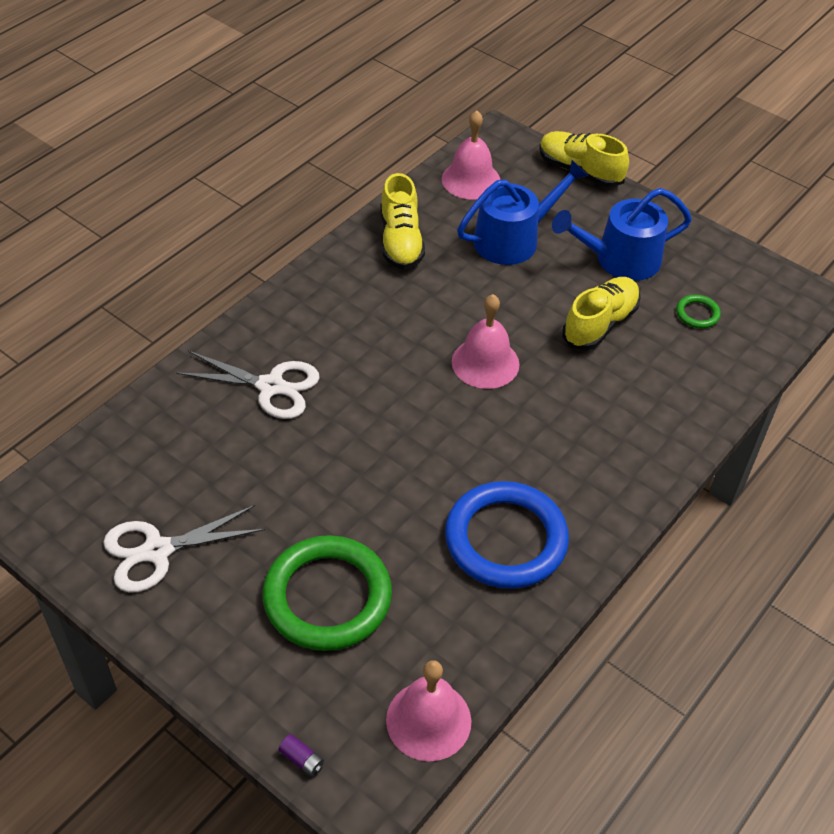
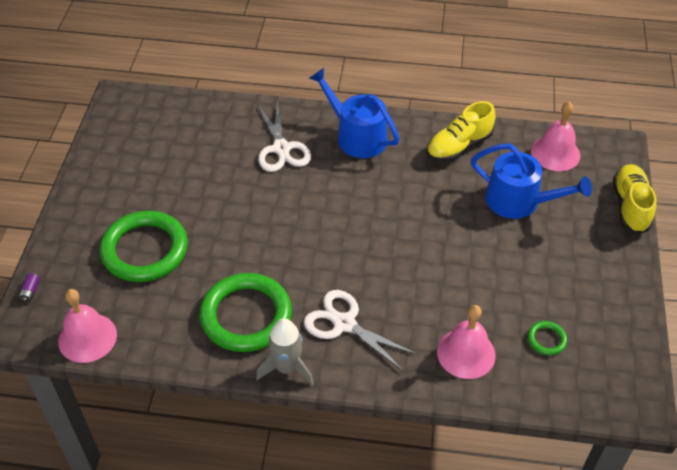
camera: 60 degrees right, 0 degrees up
white scissors [103,505,265,592] -> white scissors moved to [304,290,418,372]
blue ring [445,481,569,589] -> green ring [200,273,292,352]
pink bell [452,294,520,389] -> pink bell moved to [437,305,496,379]
blue watering can [552,188,692,281] -> blue watering can moved to [309,68,400,158]
yellow shoe [562,277,641,350] -> none
none -> grey rocket [256,319,314,385]

